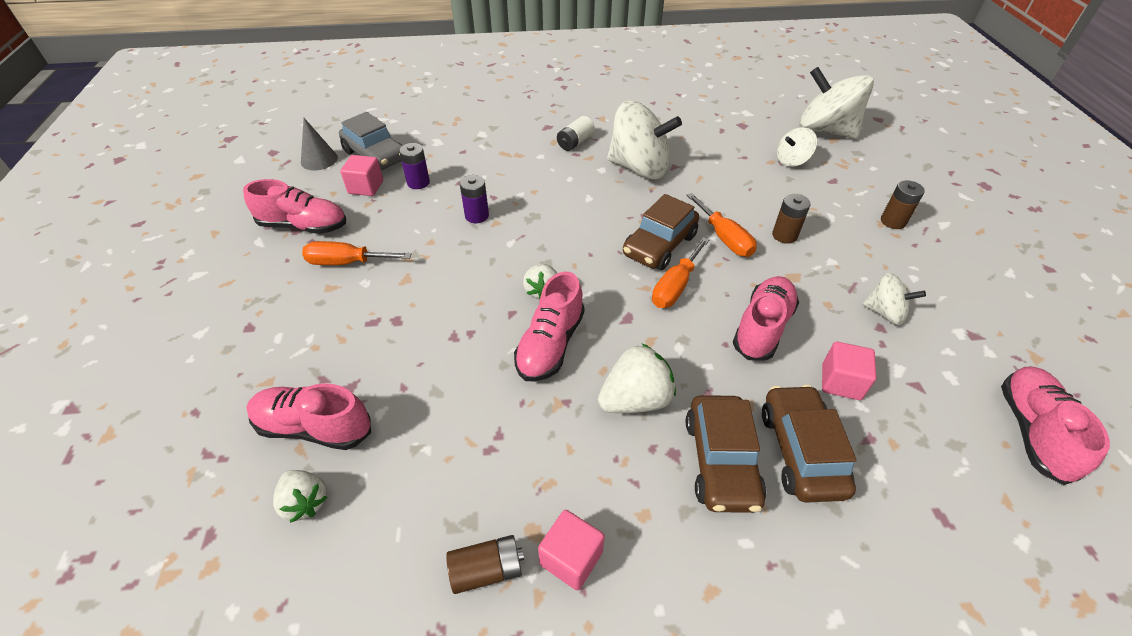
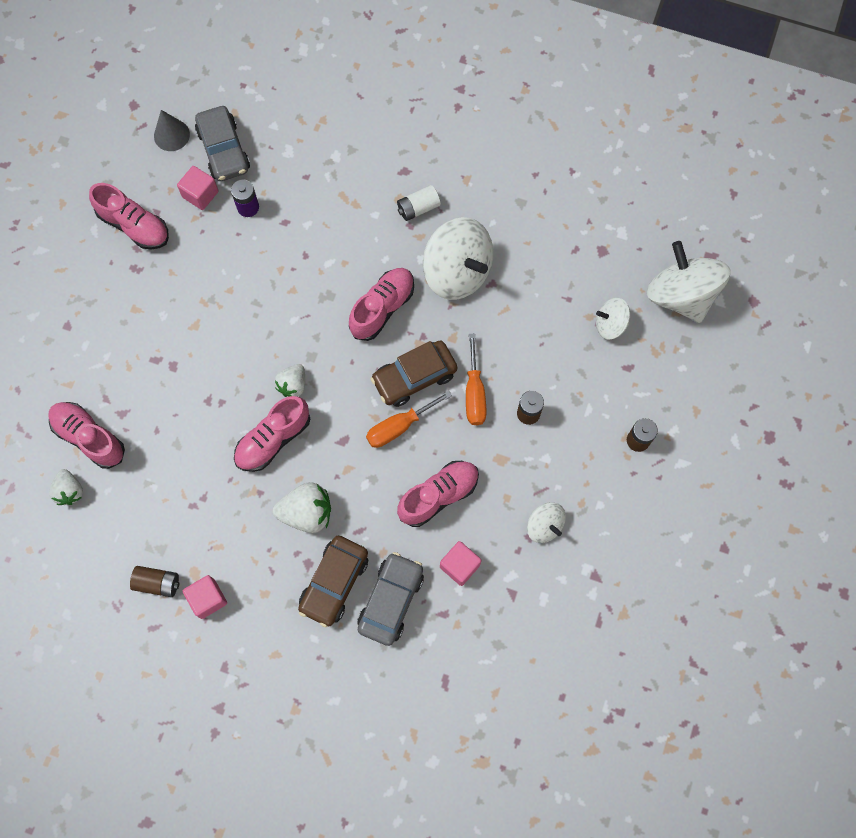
camera: 25 degrees right, 25 degrees up
orange screwdriver [302,241,412,265] -> none
purple battery [460,175,489,223] -> none
brown car [762,385,856,503] -> grey car [357,552,424,646]
pink shoe [1001,367,1110,485] -> pink shoe moved to [349,268,414,341]

